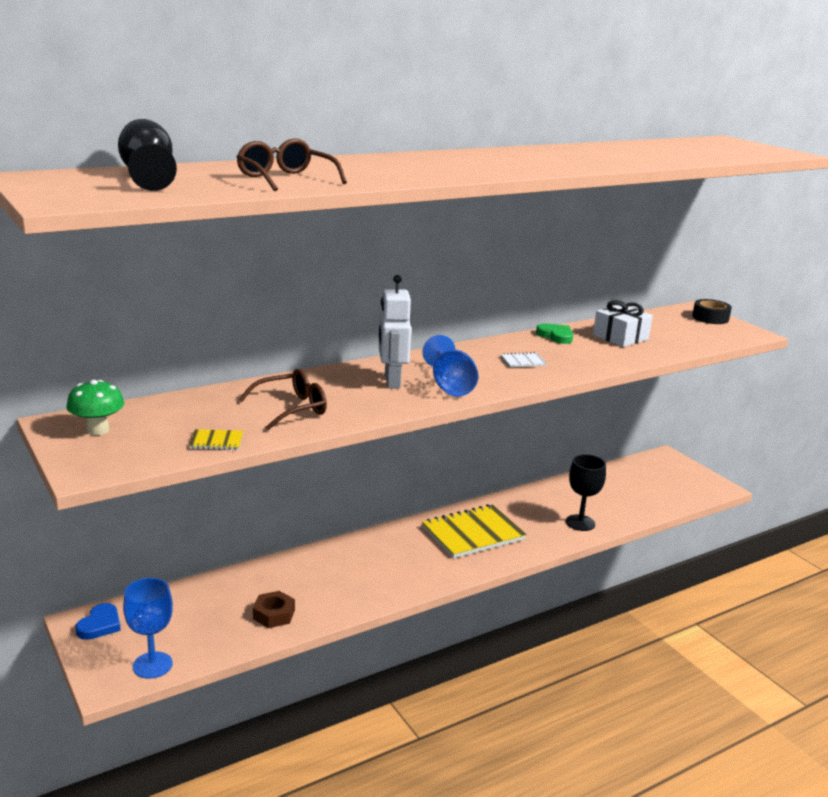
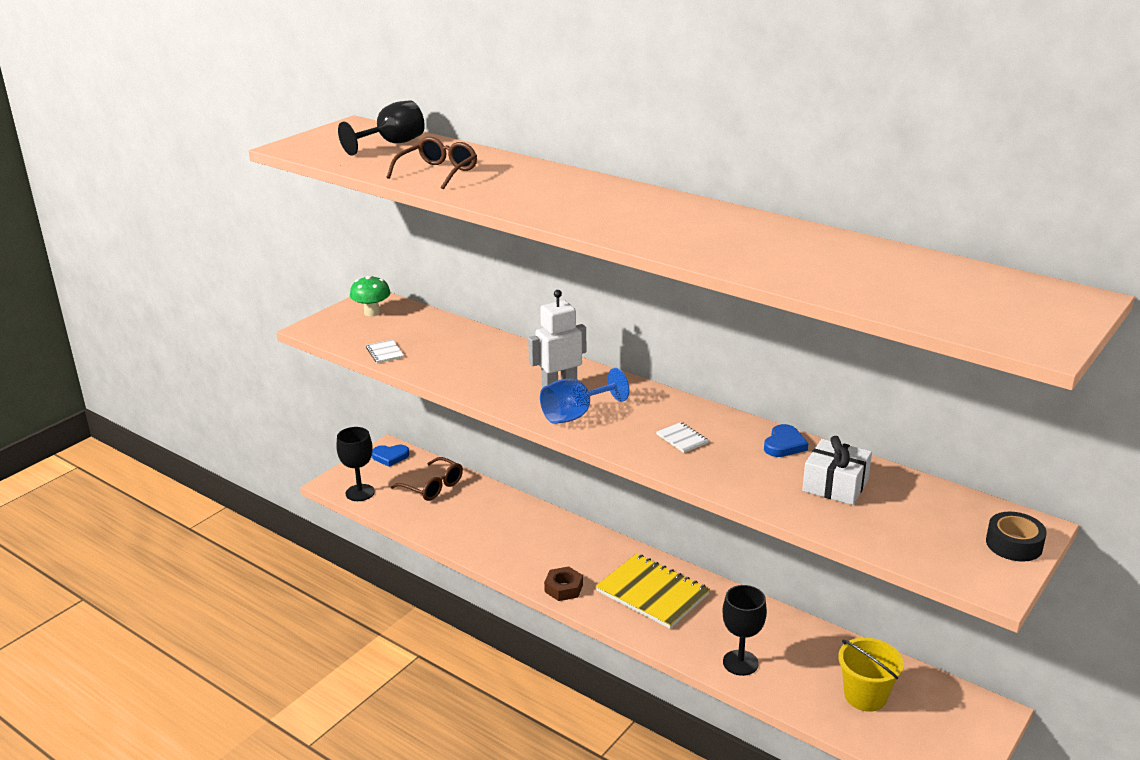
camera: 70 degrees right, 5 degrees up
blue goblet [123,578,173,679] -> black goblet [336,427,375,501]
yellow notebook [189,429,243,450] -> white notebook [366,339,404,363]
brown glasses [239,369,327,430] -> brown glasses moved to [391,457,463,501]
brown nut [253,591,295,628] -> brown nut moved to [544,566,583,601]
green heart [536,324,573,344] -> blue heart [764,424,808,457]
none -> yellow bucket [838,638,904,712]

